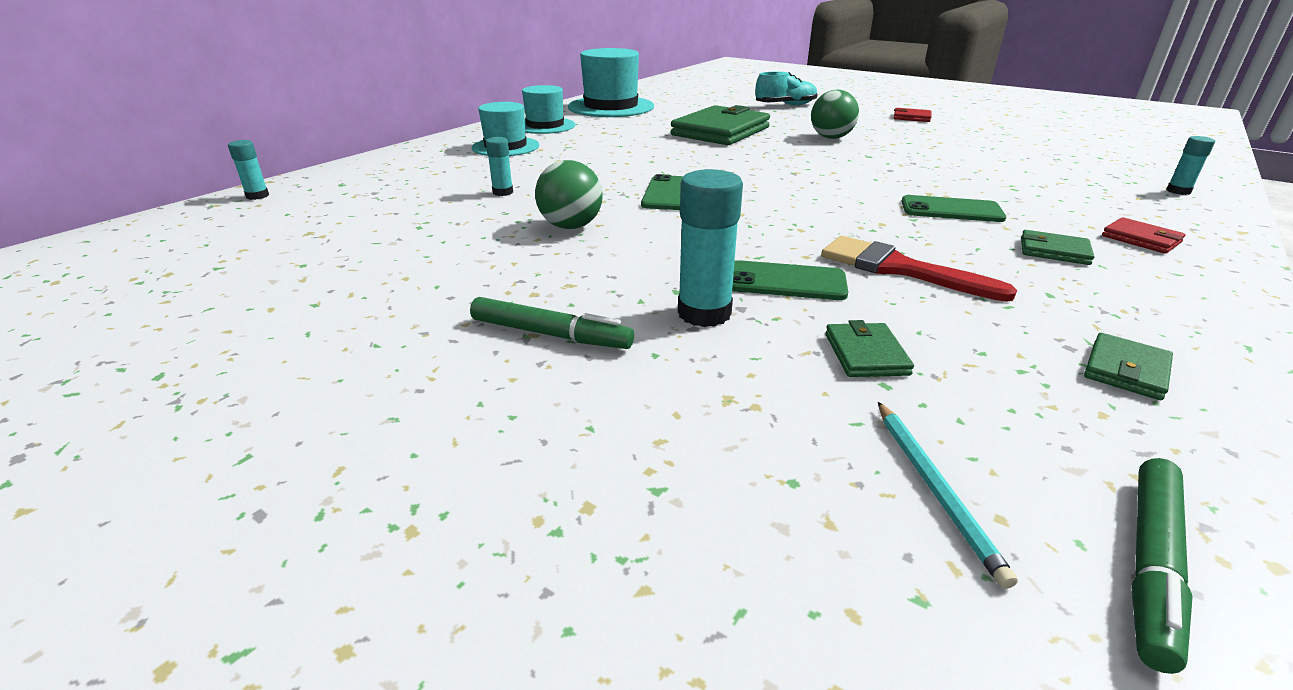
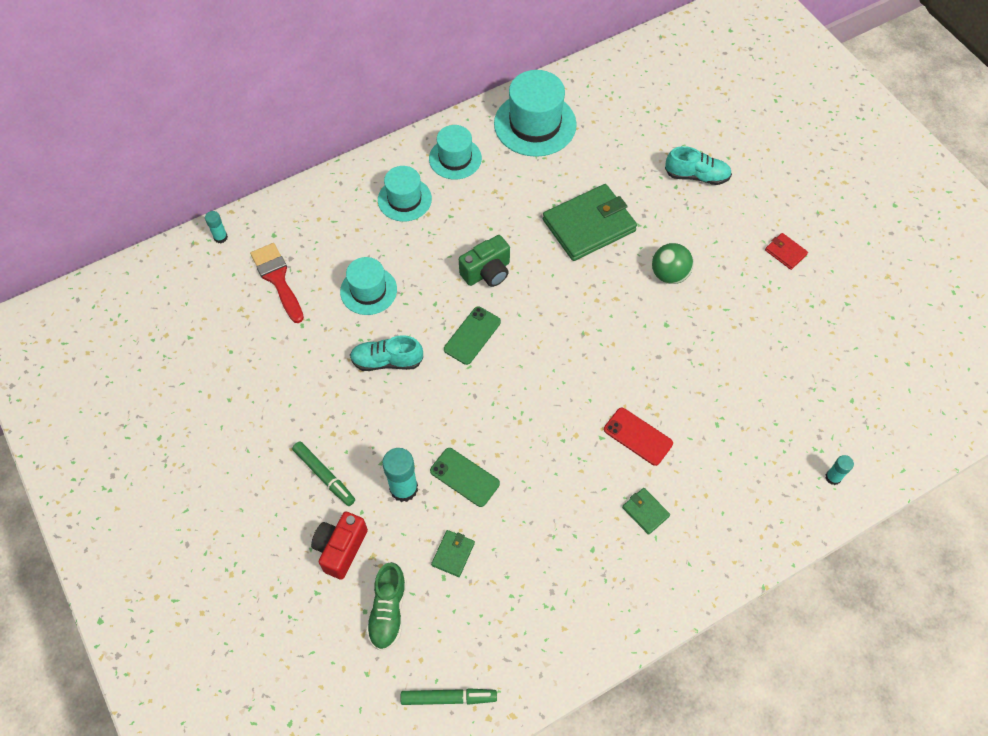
camera: 25 degrees right, 30 degrees up
turquoise glue stick [486,137,513,196] -> turquoise hat [340,257,397,315]
green ball [535,160,603,229] -> turquoise shoe [350,335,423,371]
red brush [821,236,1017,302] -> red brush moved to [250,243,304,323]
turquoise pencil [878,402,1018,589] -> none
green phone [901,195,1006,222] -> red phone [604,408,673,466]
green wallet [1084,333,1173,400] -> none
red wallet [1102,217,1185,254] -> none
green marker [1131,458,1193,674] -> green marker turned 150 degrees counterclockwise [400,688,497,705]
none -> red camera [311,512,368,580]
none -> green shoe [366,562,407,651]
none -> green camera [459,235,510,287]

